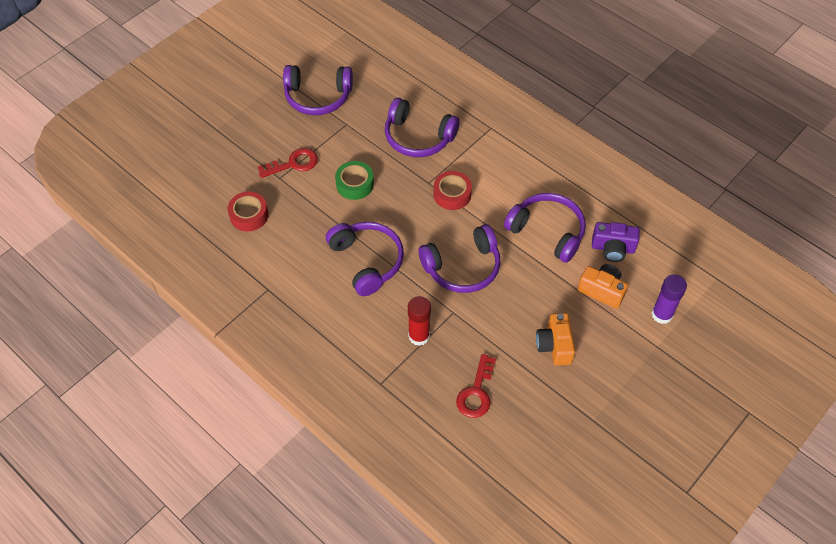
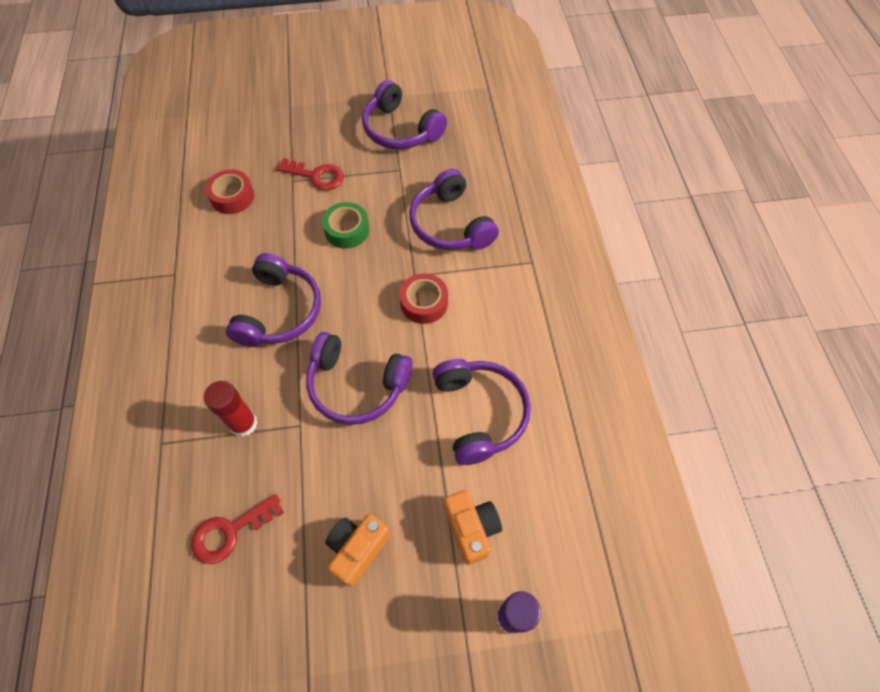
camera: 40 degrees right, 5 degrees up
purple camera [592,222,640,262] -> none

